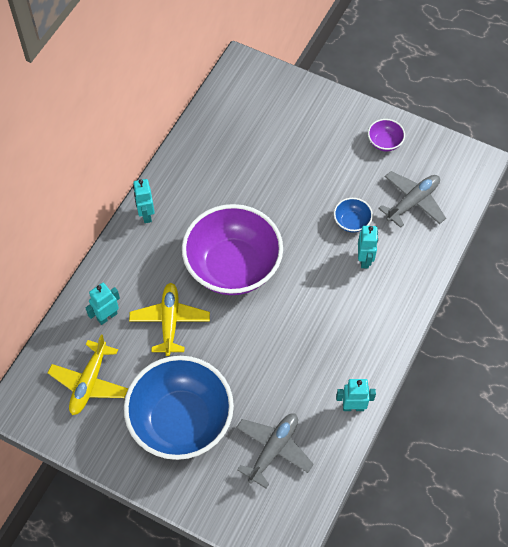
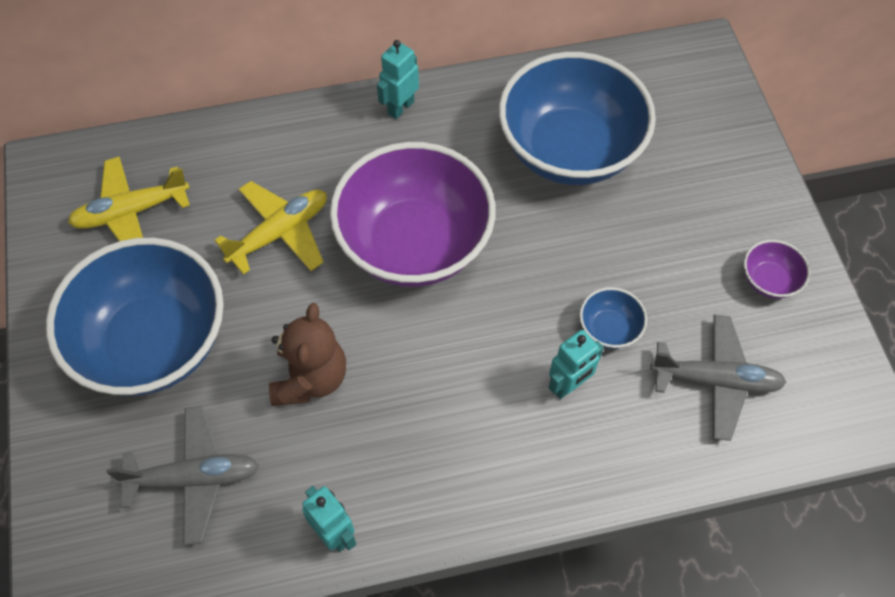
camera: 50 degrees right, 0 degrees up
turquoise robot [85,283,120,325] -> none
none -> brown teddy bear [269,303,346,406]
none -> blue bowl [499,52,656,185]

